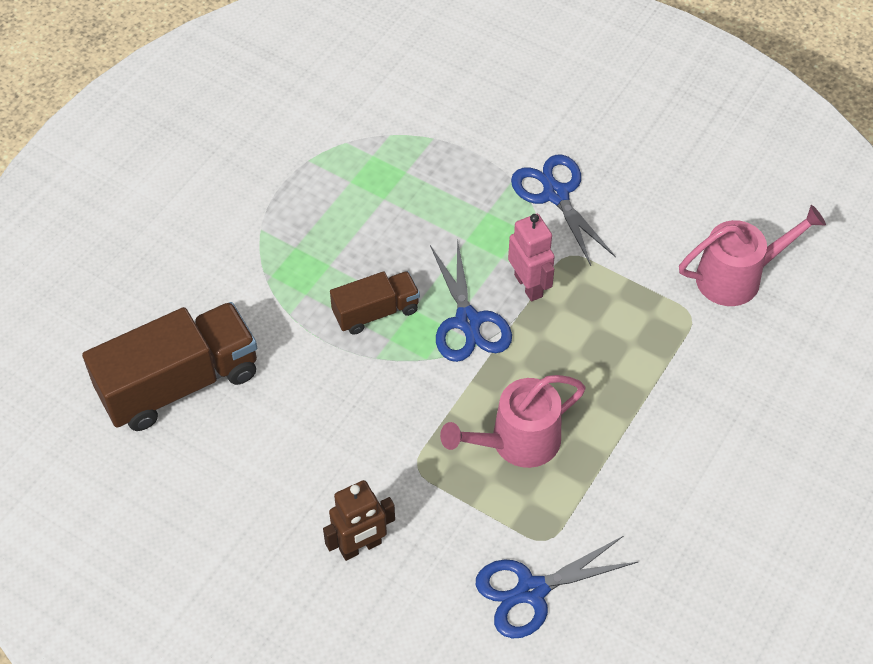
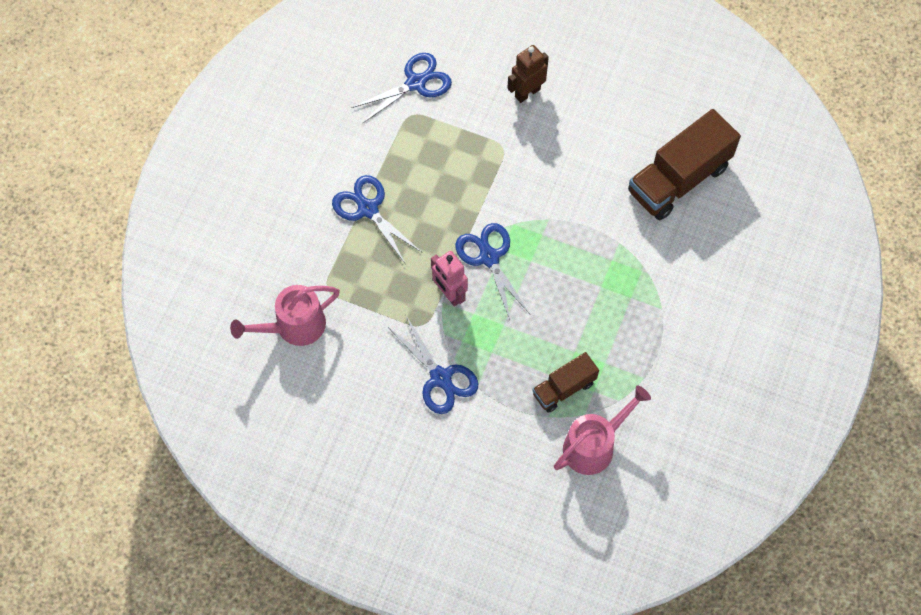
camera: 170 degrees right, 10 degrees up
brown truck [330,271,420,335] -> brown truck moved to [532,352,599,413]
pink watering can [440,375,586,468] -> pink watering can moved to [554,386,651,475]
none -> blue scissors [332,175,421,263]

